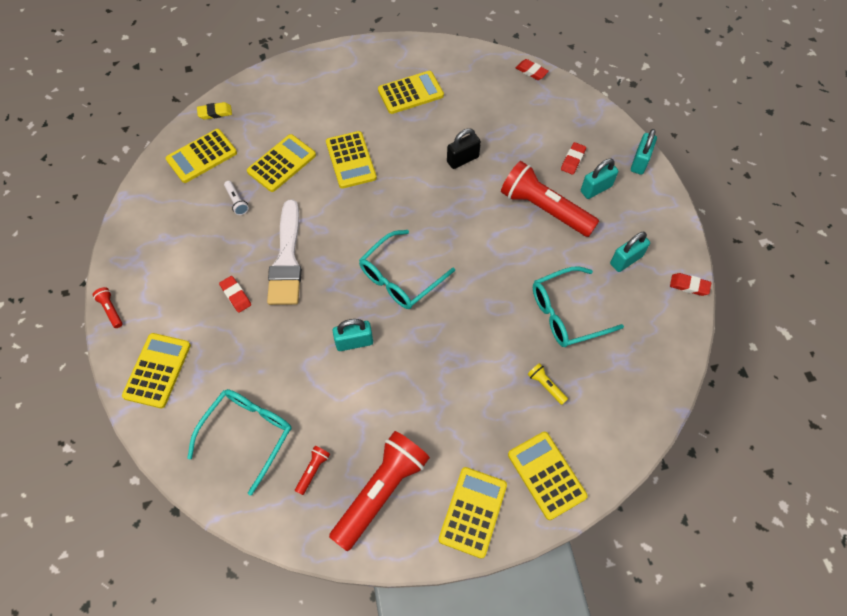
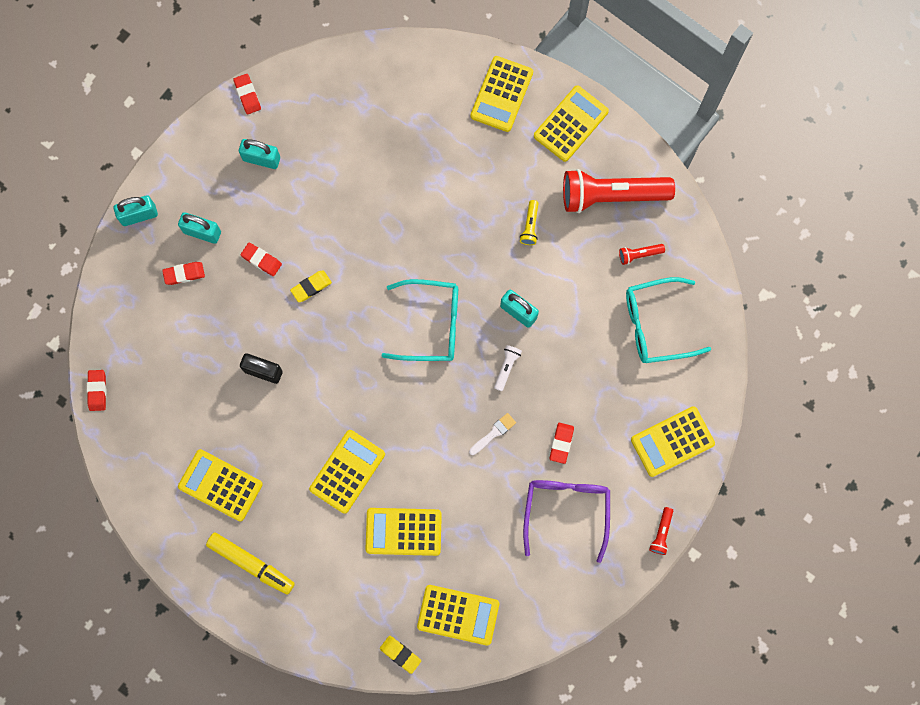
camera: 130 degrees left, 15 degrees up
white flashlight [224,181,249,215] -> white flashlight moved to [494,345,522,391]
white brush [267,200,302,305] -> white brush [469,413,516,455], size x0.42
yellow calculator [439,467,507,559] -> yellow calculator turned 150 degrees clockwise [534,85,609,162]
red flashlight [501,161,599,237] -> red eraser [240,243,282,276]
yellow flashlight [527,363,568,405] -> yellow flashlight moved to [520,200,538,245]
turquoise glasses [533,266,624,347] -> none
none -> yellow marker [206,532,295,595]
none -> yellow eraser [290,270,332,302]
none -> purple glasses [523,480,610,563]

